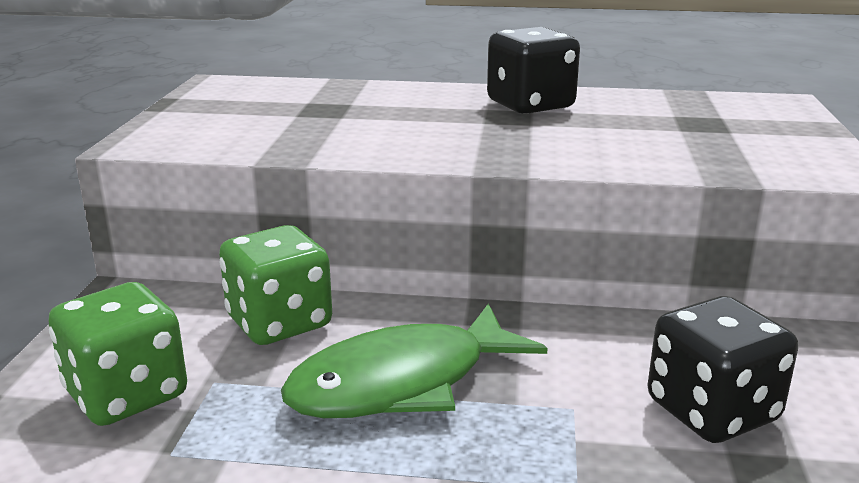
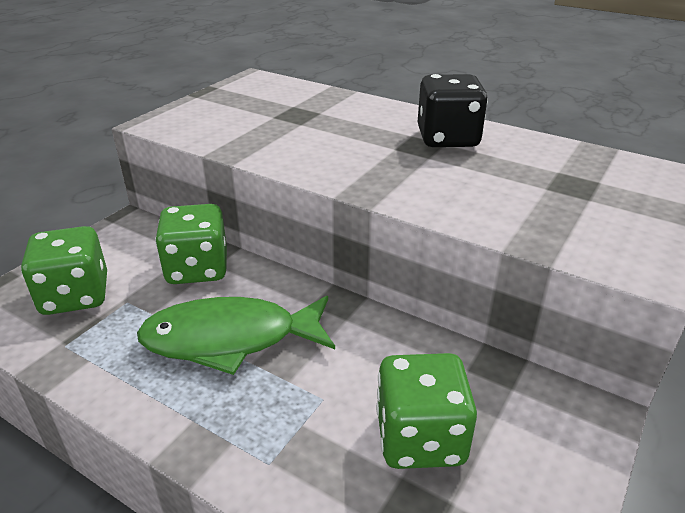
camera: 25 degrees right, 10 degrees up
black dice [648,296,798,443] -> green dice [376,353,477,469]

